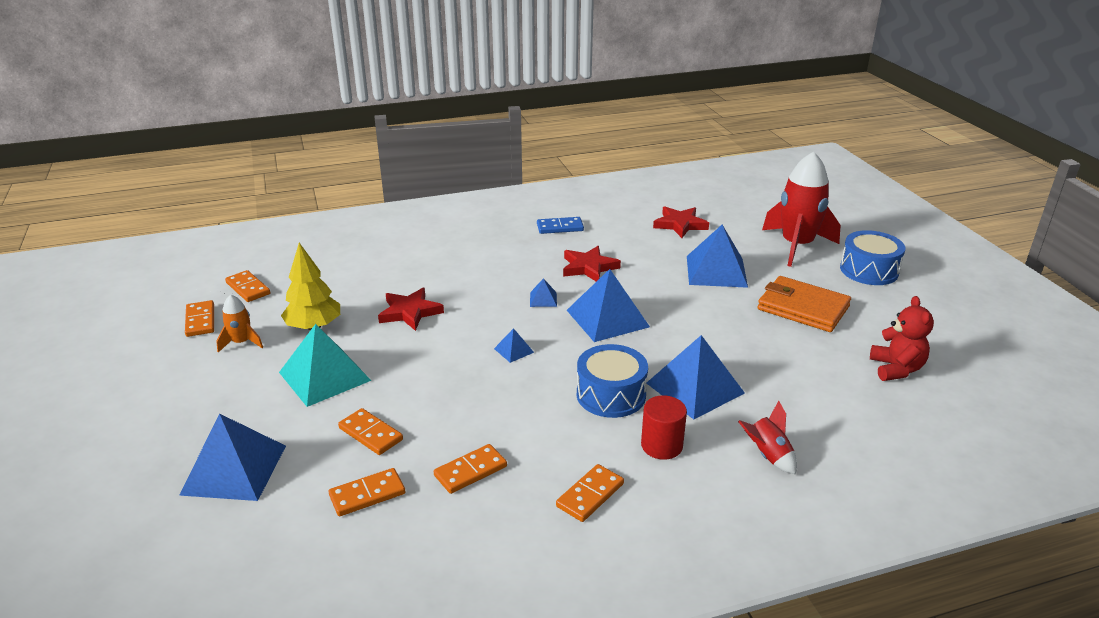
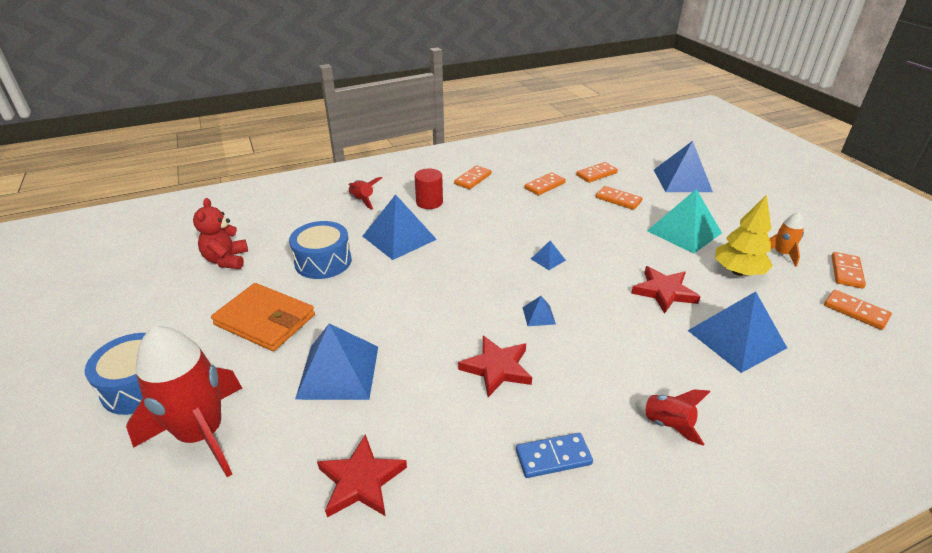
camera: 175 degrees right, 5 degrees up
orange domino [185,300,214,337] -> orange domino turned 45 degrees clockwise [831,252,866,288]
blue pyramid [567,269,650,342] -> blue pyramid moved to [688,292,787,373]
blue drum [577,344,648,418] -> blue drum moved to [289,221,352,279]
none -> red rocket [635,389,710,446]

